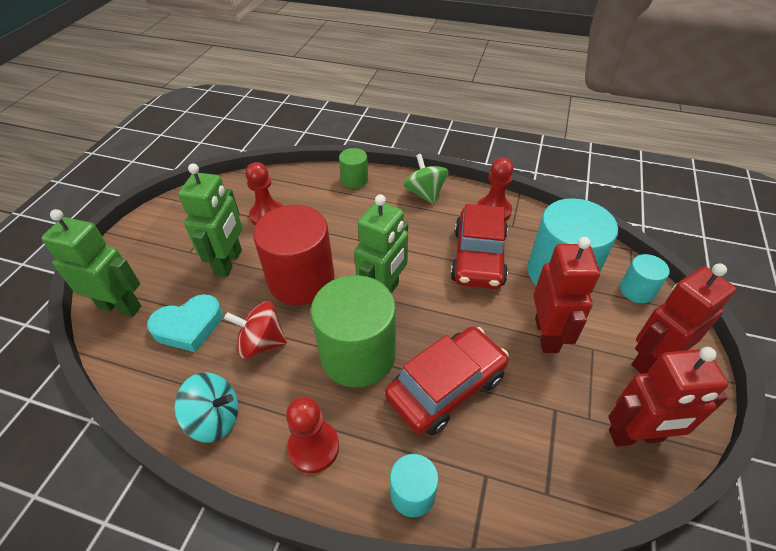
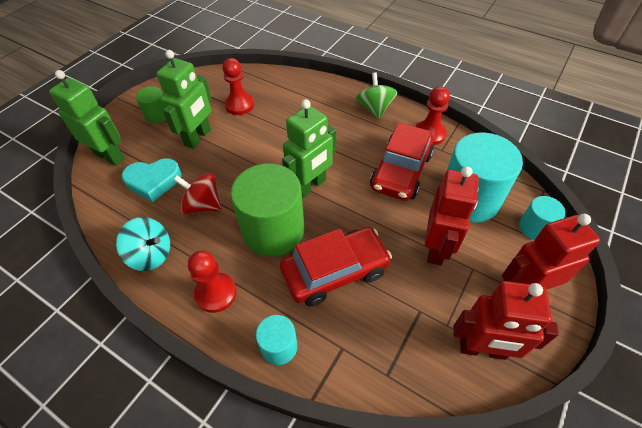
camera: 15 degrees right, 5 degrees up
red cylinder [253,205,334,305] -> none
green cylinder [339,148,368,189] -> green cylinder moved to [136,86,166,124]

